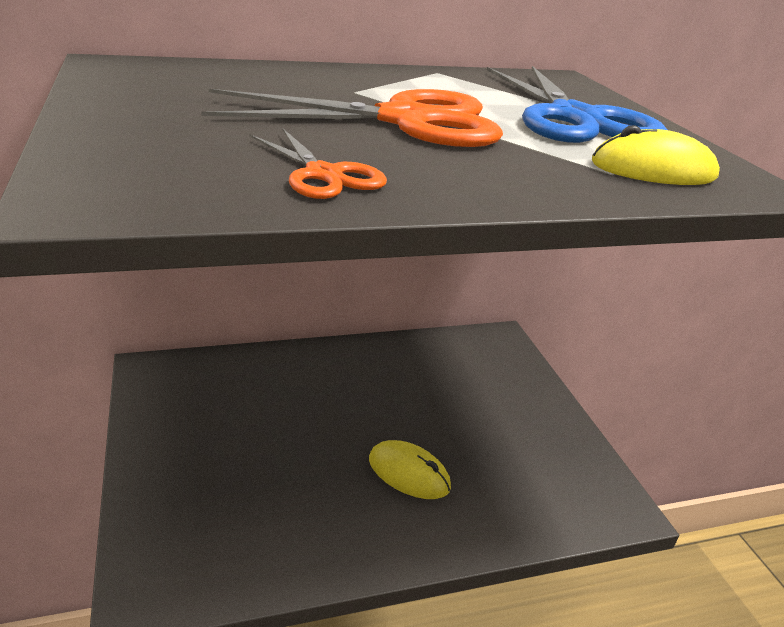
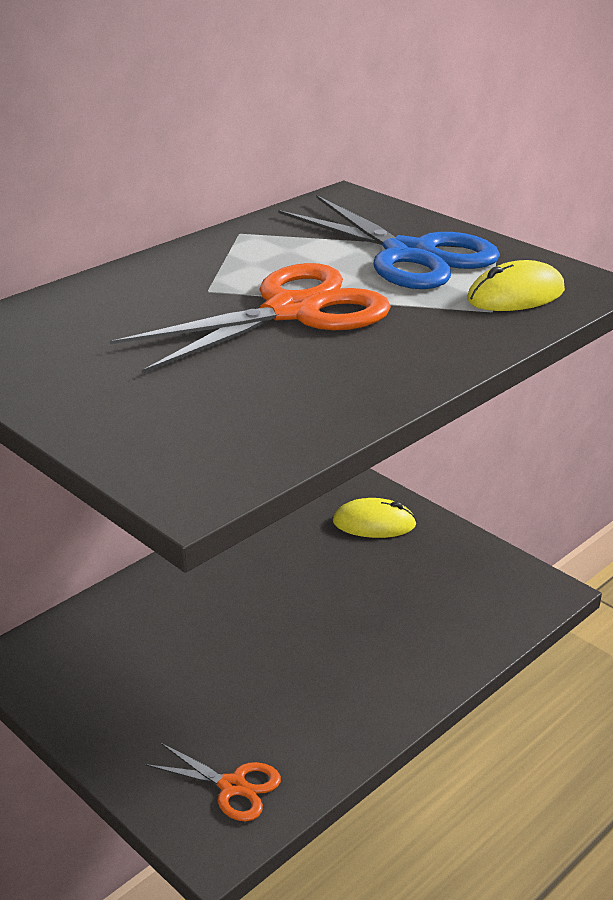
camera: 25 degrees left, 0 degrees up
orange scissors [249,128,387,199] -> orange scissors moved to [145,742,281,821]
yellow mouse [369,440,451,499] -> yellow mouse moved to [333,498,417,538]

